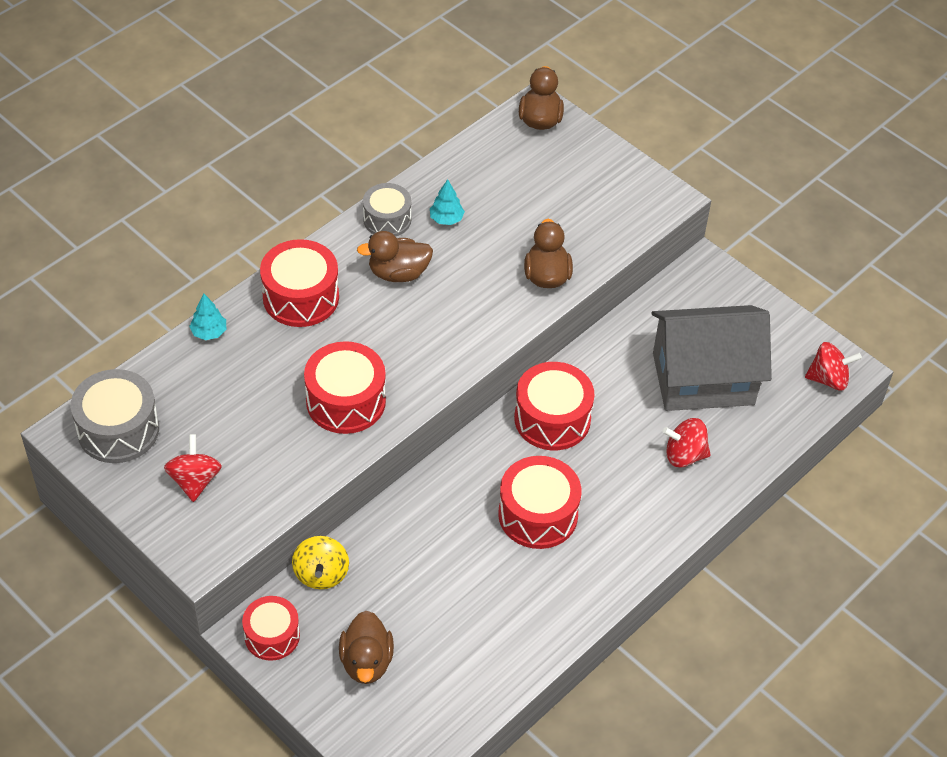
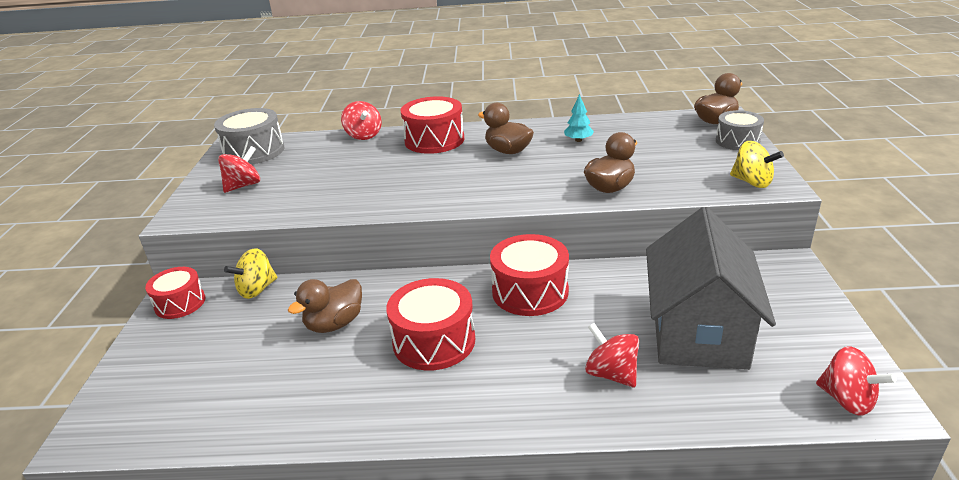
camera: 50 degrees right, 20 degrees down
turquoise tree [189,294,226,340] -> red spinning top [341,101,382,140]
red drum [304,341,386,434] -> none
brown duck [339,611,394,684] -> brown duck moved to [288,279,362,333]
grey drum [363,183,412,237] -> grey drum moved to [716,110,764,150]
grey house [651,305,772,411] -> grey house turned 60 degrees clockwise [646,207,776,370]
none -> yellow spinning top [730,141,784,188]

